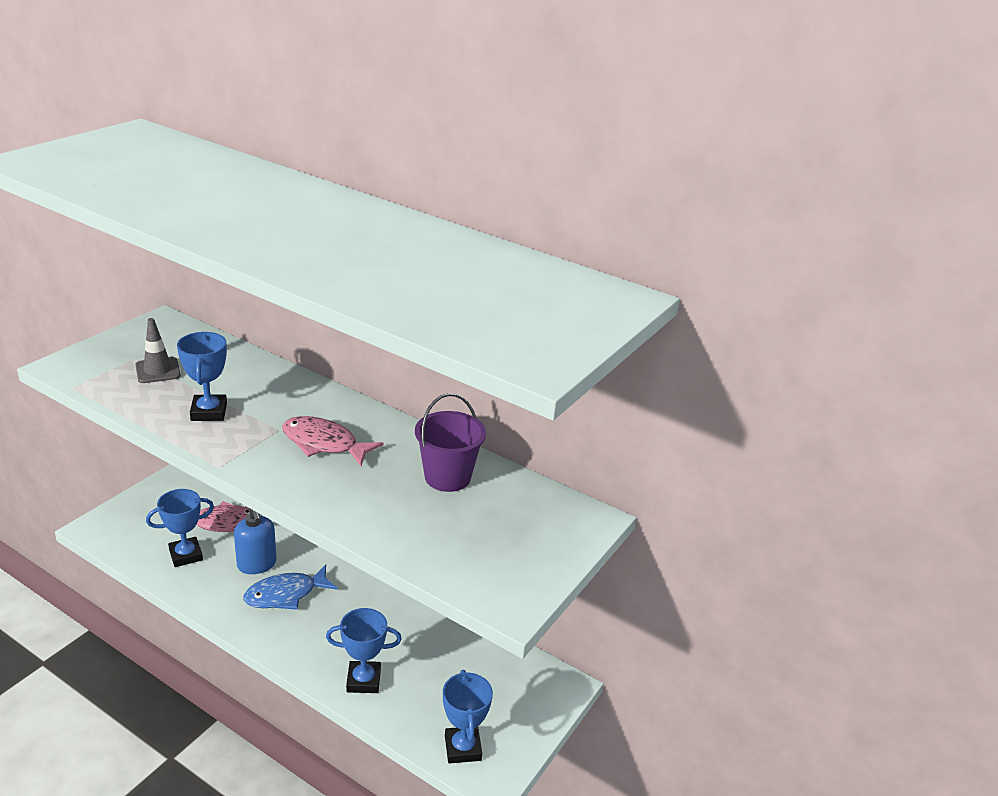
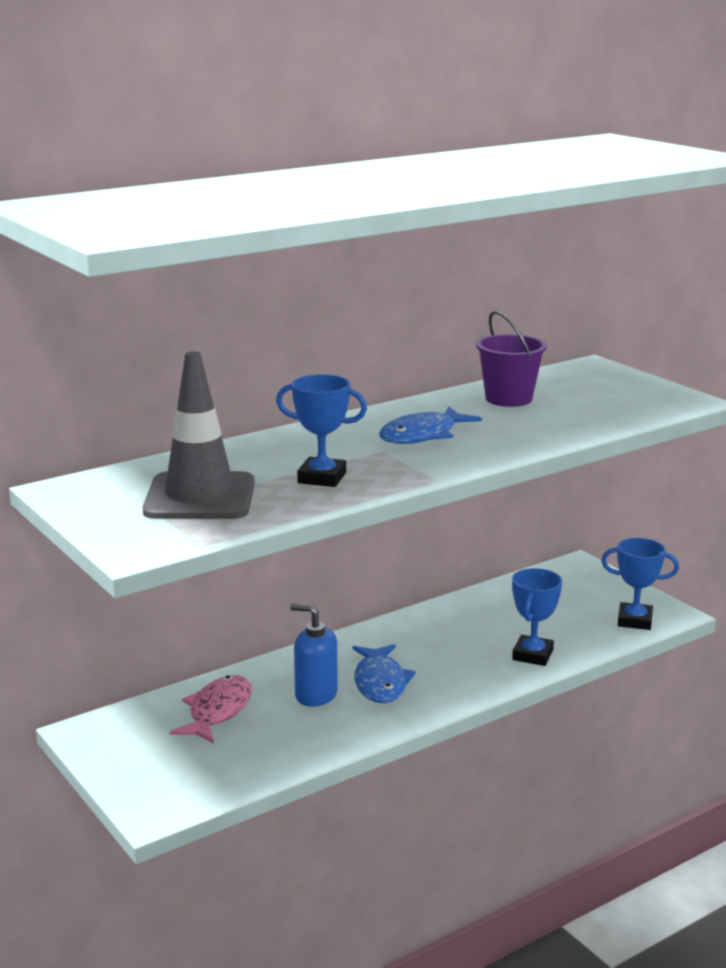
camera: 65 degrees left, 10 degrees down
grey traffic cone [135,318,181,383] -> grey traffic cone [143,351,255,519], size x1.87
blue trophy [146,489,214,567] -> none
blue soap dispenser [234,508,277,574] -> blue soap dispenser turned 150 degrees counterclockwise [290,603,338,707]
pink fish [282,416,383,466] -> blue fish [379,406,482,444]

